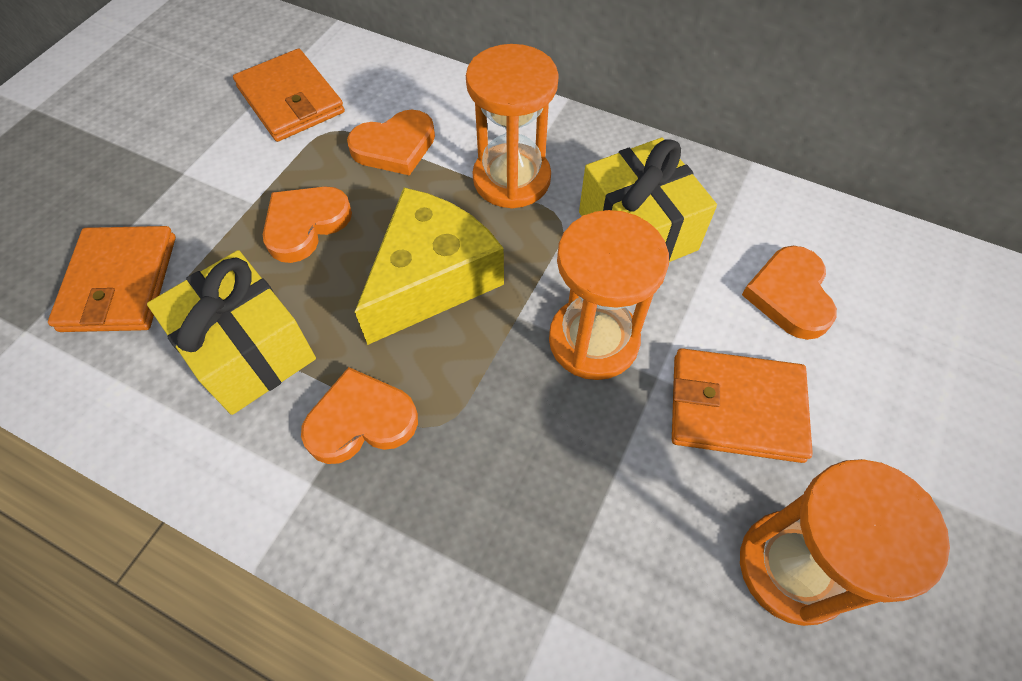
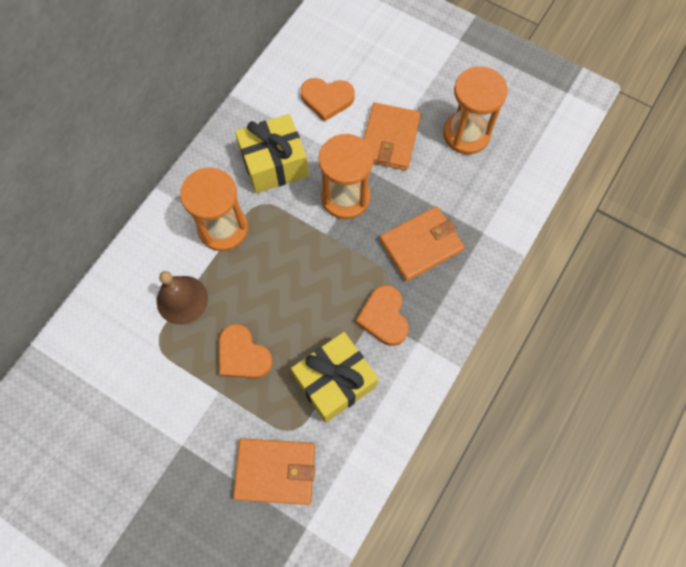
camera: 85 degrees left, 10 degrees up
orange wallet [233,49,345,142] -> orange wallet moved to [380,206,465,281]
orange heart [347,110,435,176] -> brown bell [157,271,208,325]
yellow cheese [355,188,504,345] -> none

